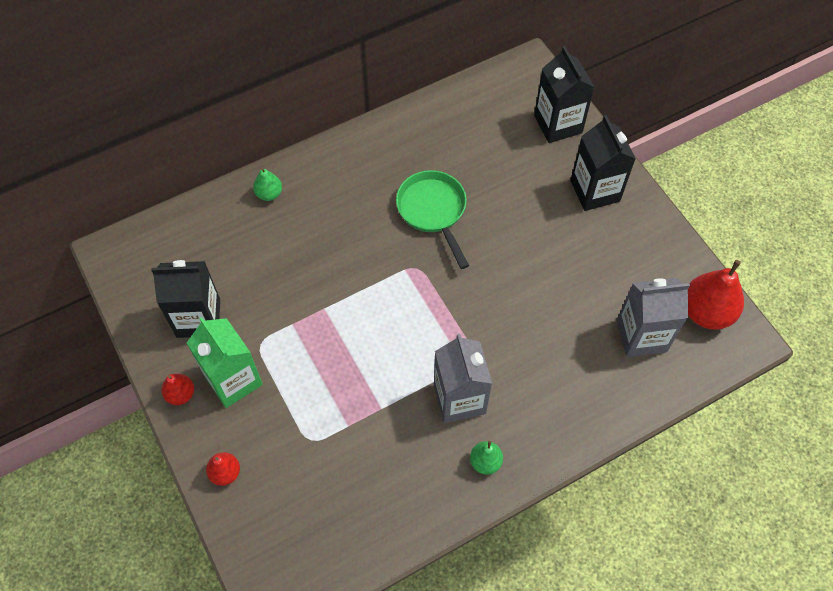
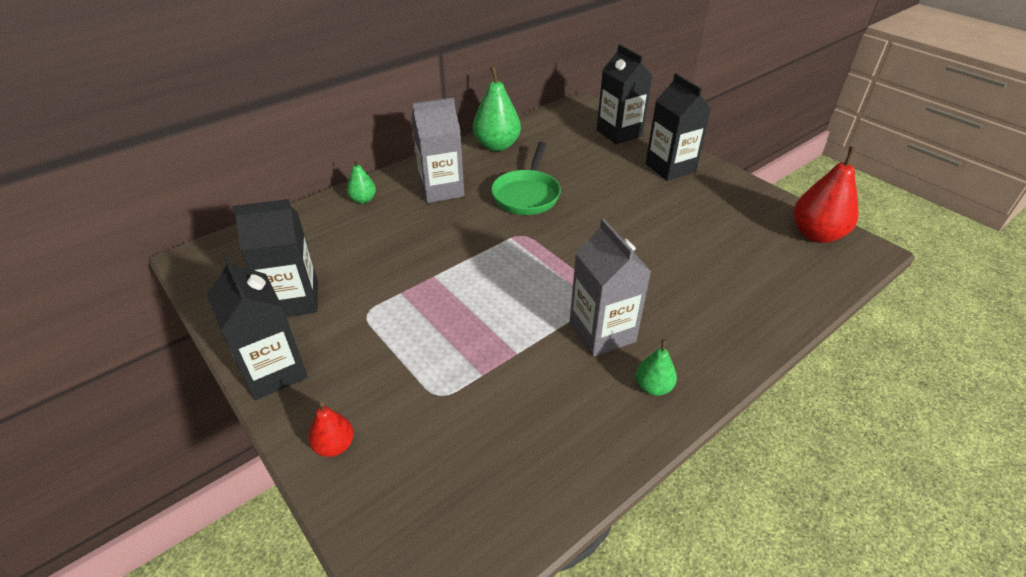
camera: 10 degrees left, 20 degrees down
red pear [161,374,194,405] -> black carton [207,256,308,400]
green carton [187,317,263,408] -> none
green pan [396,170,469,269] -> green pan turned 135 degrees counterclockwise [491,142,561,215]
grey carton [617,278,690,357] -> grey carton moved to [412,98,464,203]
none -> green pear [473,66,521,151]

